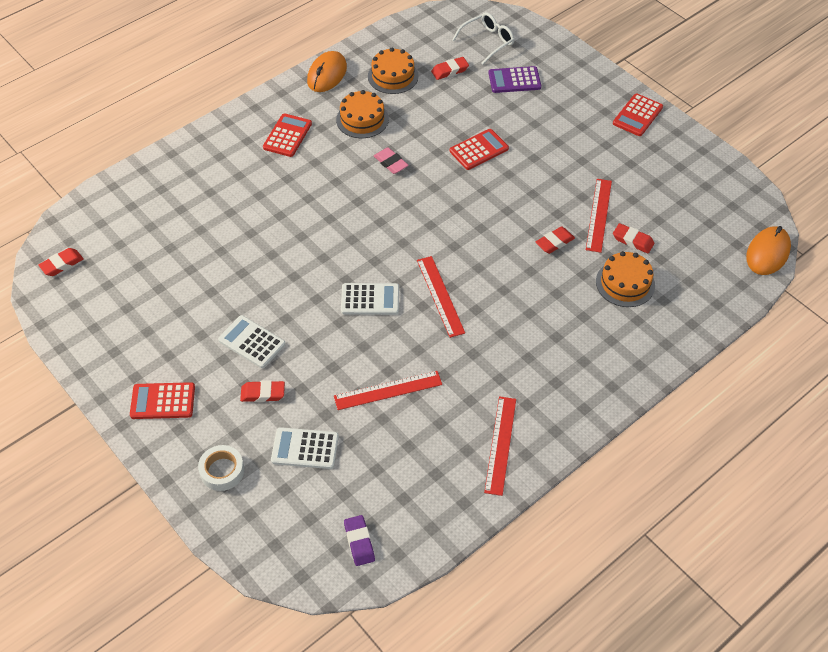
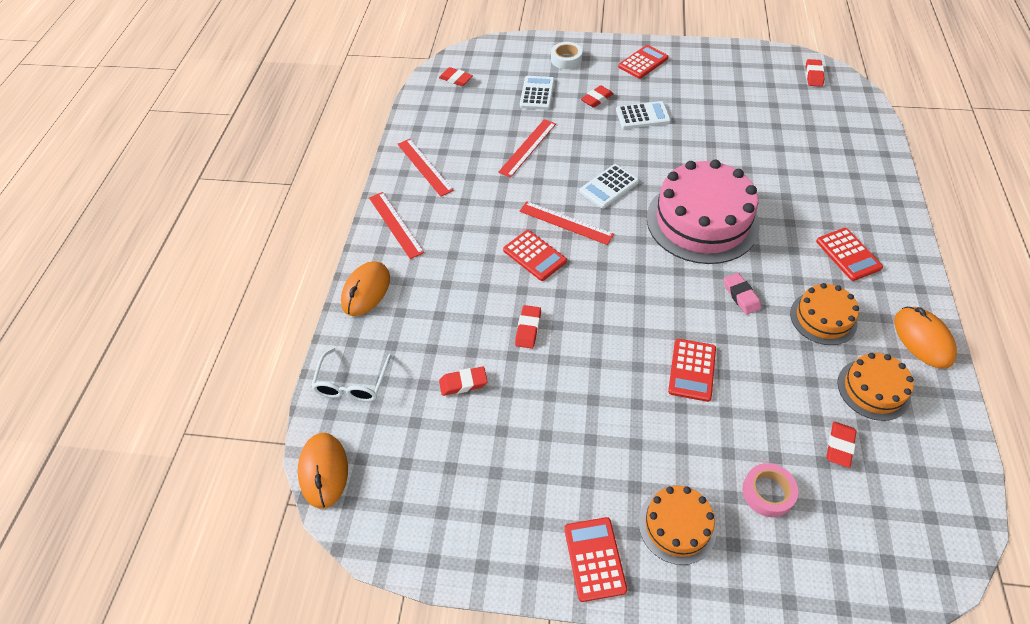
camera: 140 degrees right, 0 degrees up
white calculator [271,427,339,469] -> white calculator turned 45 degrees counterclockwise [520,76,554,110]
purple eraser [344,515,375,566] -> red eraser [439,67,473,86]
pink eraser [374,147,409,174] -> pink eraser turned 60 degrees clockwise [724,273,761,315]
white glasses [452,12,514,65] -> white glasses moved to [311,348,392,402]
purple calculator [489,66,541,93] -> pink tape [742,463,798,517]
red ruler [586,179,612,253] -> red ruler moved to [369,192,424,259]
orange cake [596,251,655,307] -> orange cake moved to [639,485,717,565]
none -> orange mouse [341,261,390,316]
none -> red calculator [503,230,567,281]
none -> pink cake [647,160,760,264]

